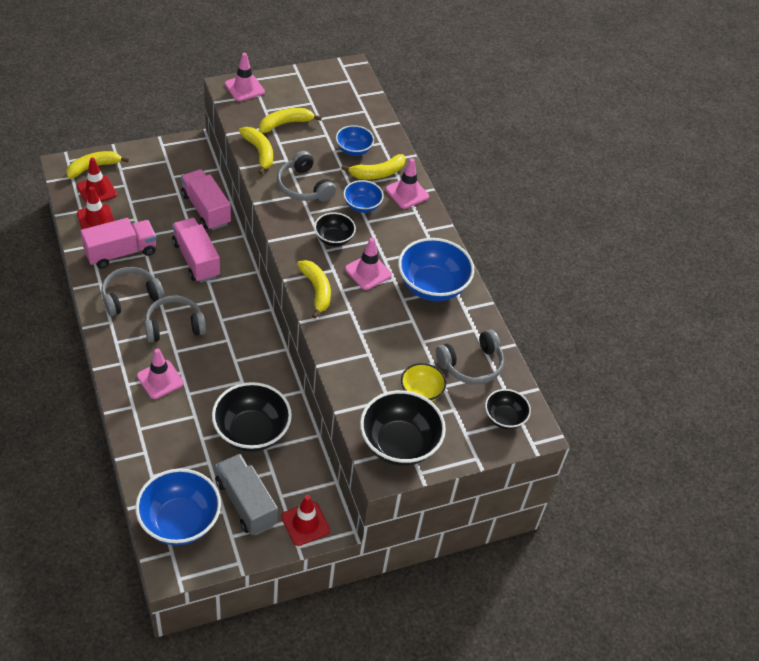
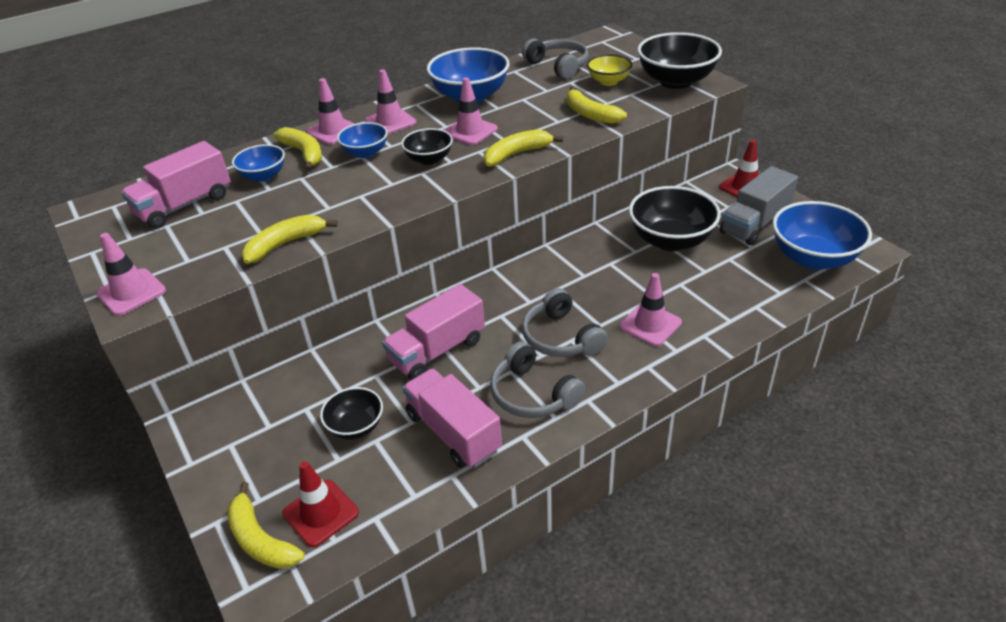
camera: 95 degrees left, 10 degrees down
red traffic cone [77,186,115,229] -> none
pink truck [181,169,231,230] -> pink truck moved to [121,141,231,228]
yellow banana [259,108,322,133] -> yellow banana moved to [567,86,627,124]
grey headphones [277,151,336,201] -> none
black bowl [485,389,531,429] -> black bowl moved to [320,387,383,439]
none -> pink traffic cone [365,69,416,135]

